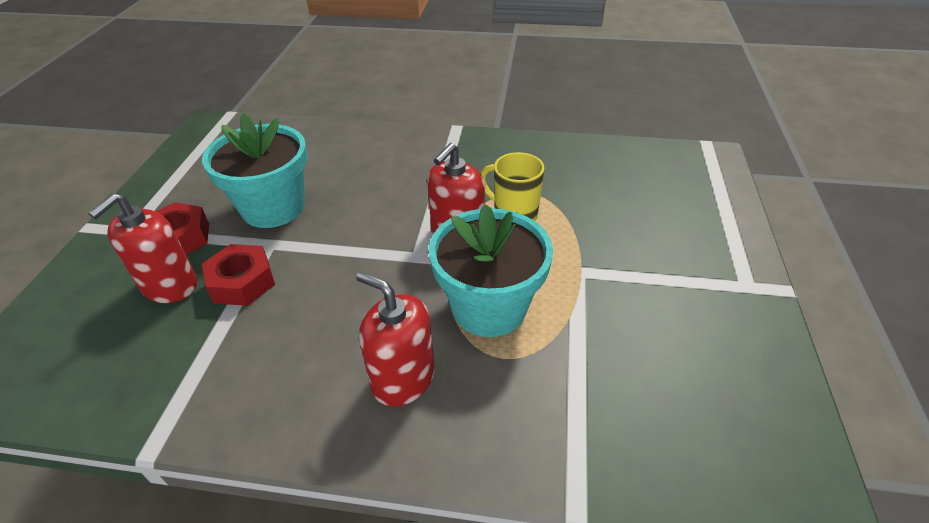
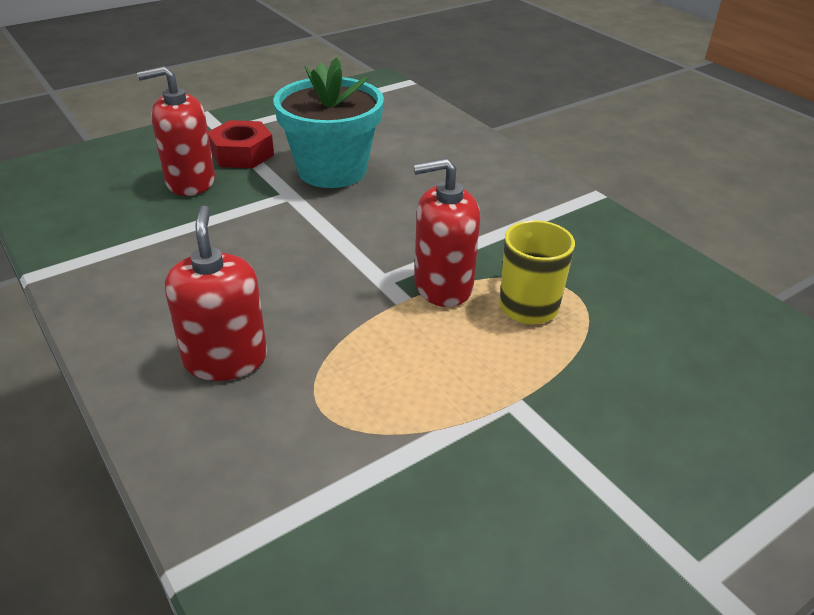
camera: 45 degrees right, 5 degrees down
red nut [202,244,275,306] -> none
turquoise flower pot [429,204,553,337] -> none

